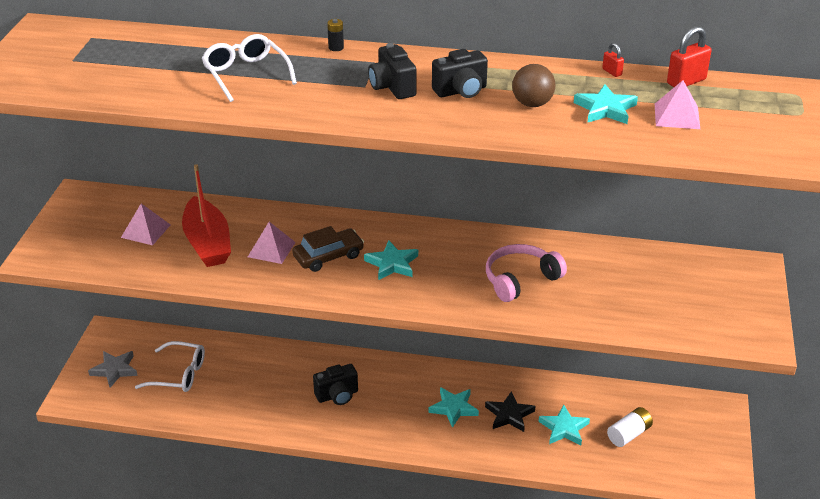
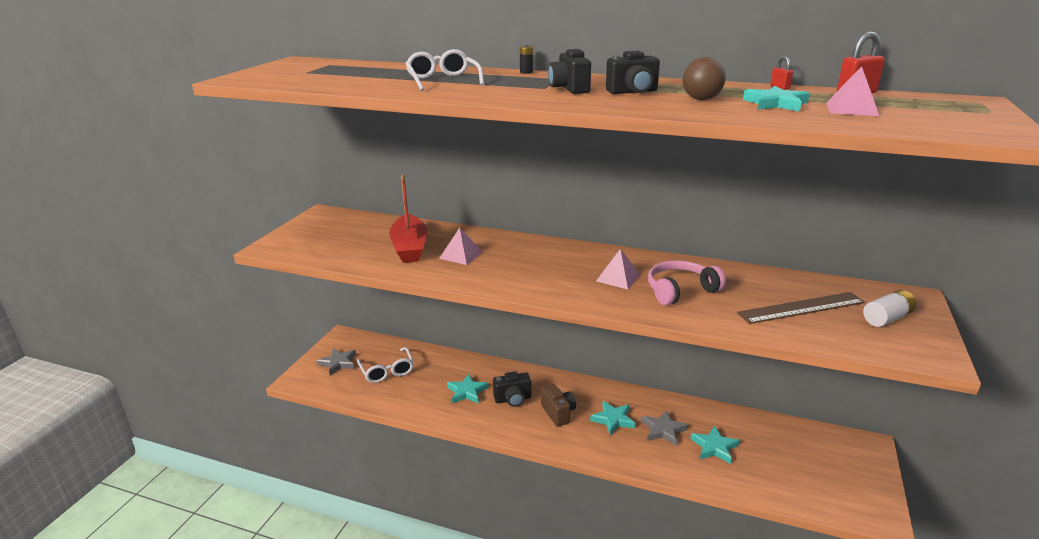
camera: 10 degrees right, 10 degrees down
pink pyramid [121,203,170,245] -> pink pyramid moved to [596,249,641,289]
white glasses [135,341,205,392] -> white glasses turned 45 degrees clockwise [357,347,414,383]
brown car [292,226,364,272] -> none
turquoise star [364,241,418,280] -> turquoise star moved to [447,374,489,404]
black star [485,391,535,432] -> grey star [642,410,688,446]
white battery [607,407,653,447] -> white battery moved to [863,290,916,327]
none -> brown camera [541,384,576,427]
none -> brown ruler [737,292,865,324]

